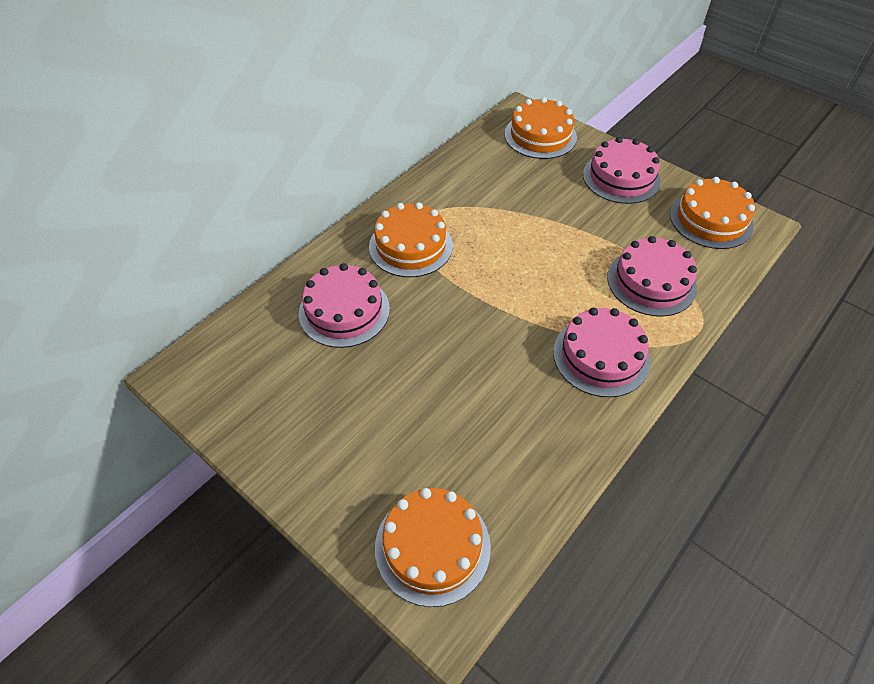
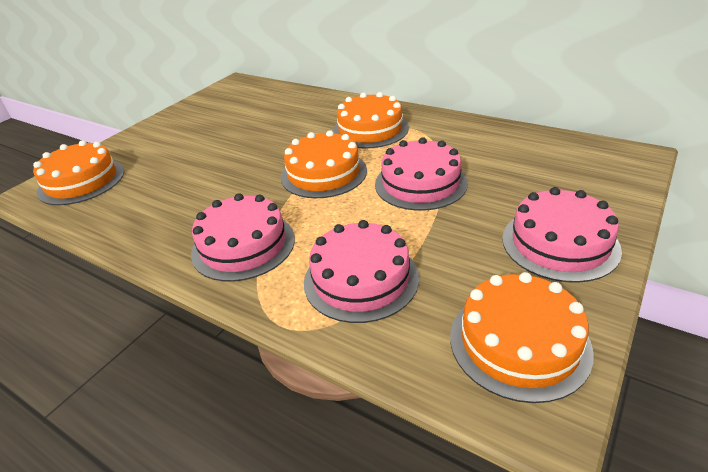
camera: 85 degrees right, 15 degrees down
pink cake [299,263,390,348] -> pink cake moved to [375,137,468,211]
orange cake [505,97,577,159] -> orange cake moved to [281,130,367,198]

